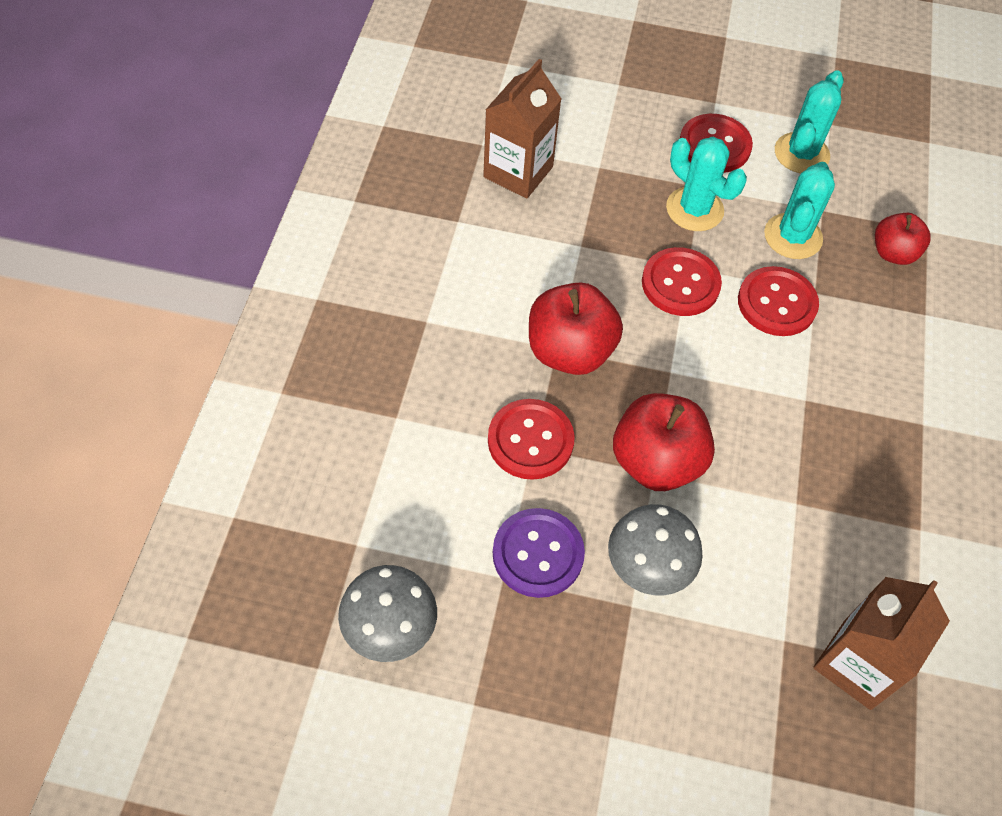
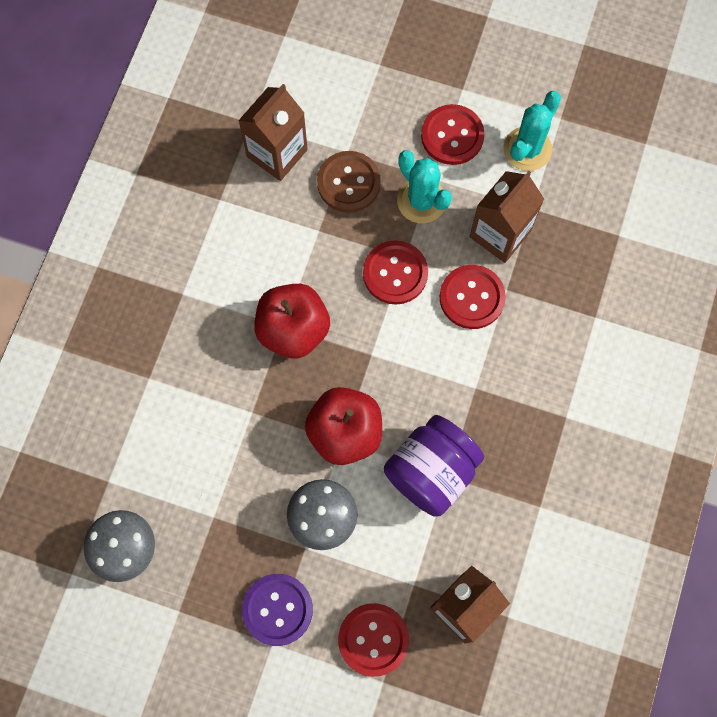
camera: 10 degrees right, 15 degrees up
red button [488,399,575,480] -> red button moved to [338,603,409,677]
purple button [493,508,585,598] -> purple button moved to [242,574,313,646]
turquoise cactus [764,162,835,259] -> brown carton [470,171,544,263]
red apple [875,213,931,265] -> none
none -> brown button [317,151,381,213]
none -> purple jar [384,415,484,517]

